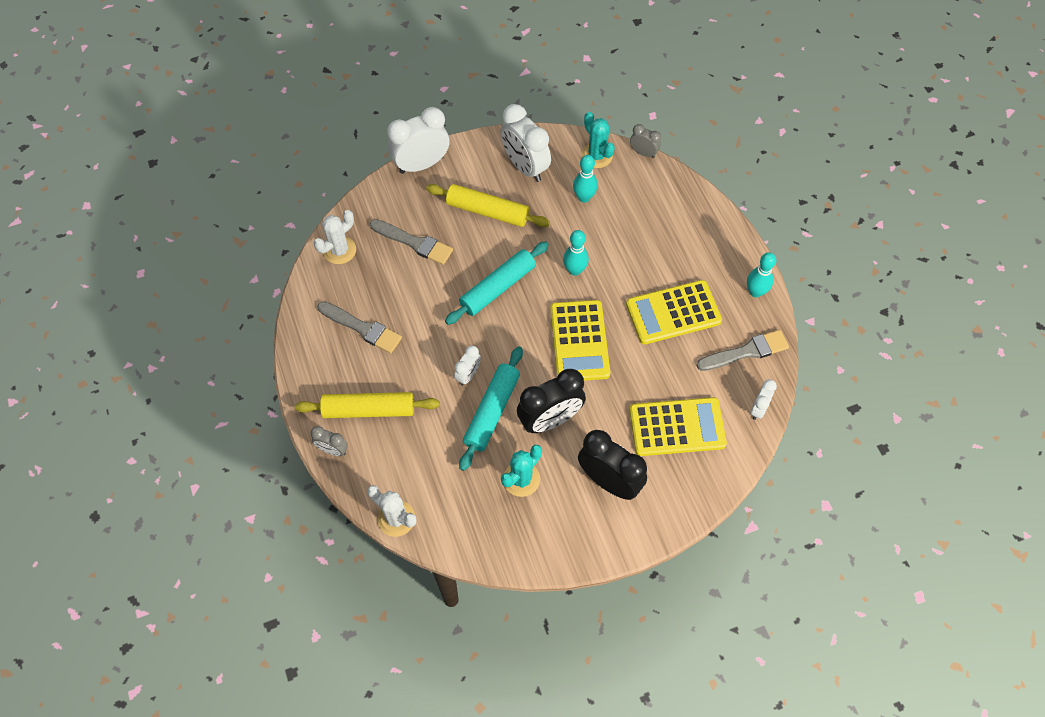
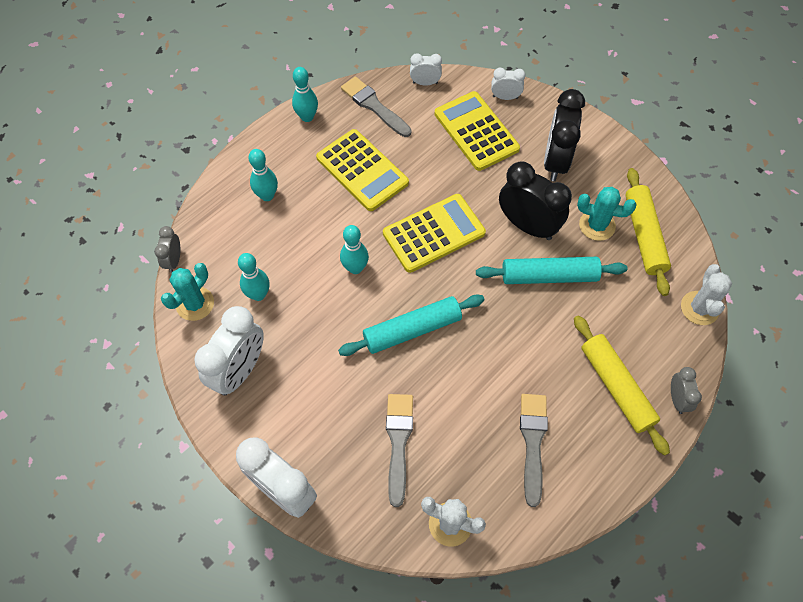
camera: 115 degrees left, 0 degrees up
yellow rolling pin [426,184,550,227] -> yellow rolling pin moved to [625,168,671,296]
turquoise rolling pin [445,241,549,325] -> turquoise rolling pin turned 45 degrees counterclockwise [338,295,485,356]
white clock [454,345,481,386] -> white clock moved to [491,67,525,100]
none -> turquoise bowling pin [249,149,278,201]

